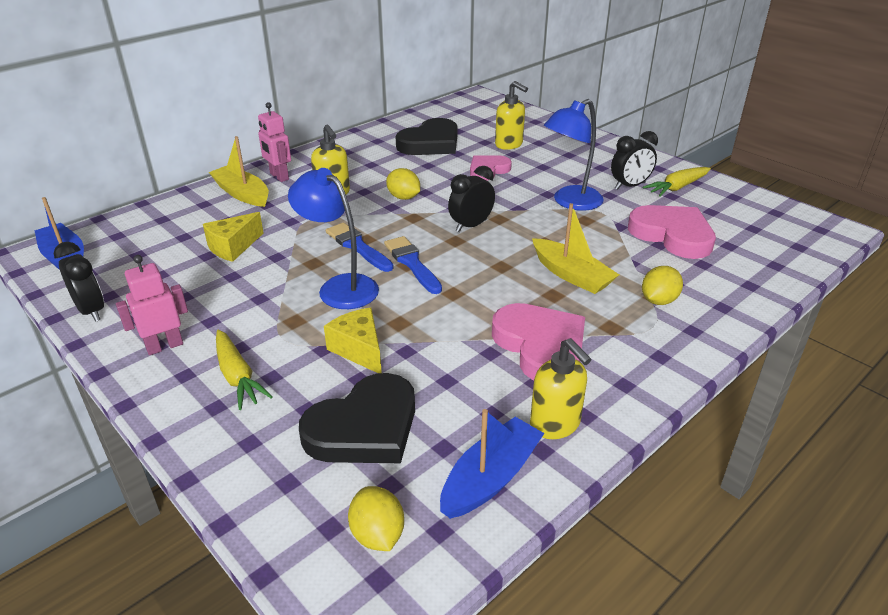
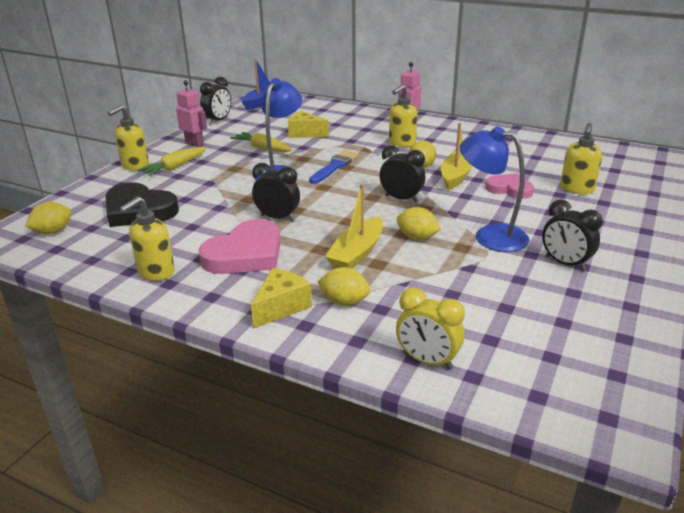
camera: 70 degrees right, 5 degrees down
yellow boat [209,136,269,207] -> yellow boat moved to [441,123,473,190]
yellow cheese [324,308,382,373] -> yellow cheese moved to [251,268,312,329]
blue brush [384,236,442,294] -> none
black heart [396,118,457,155] -> none
blue boat [440,409,545,519] -> none
pink heart [628,205,716,259] -> none
yellow carrot [643,167,711,197] -> yellow carrot moved to [230,132,292,152]
none -> yellow soap dispenser [107,105,149,171]
none -> black clock [252,163,300,221]
none -> yellow clock [396,288,465,370]
none -> yellow lemon [397,207,441,240]

